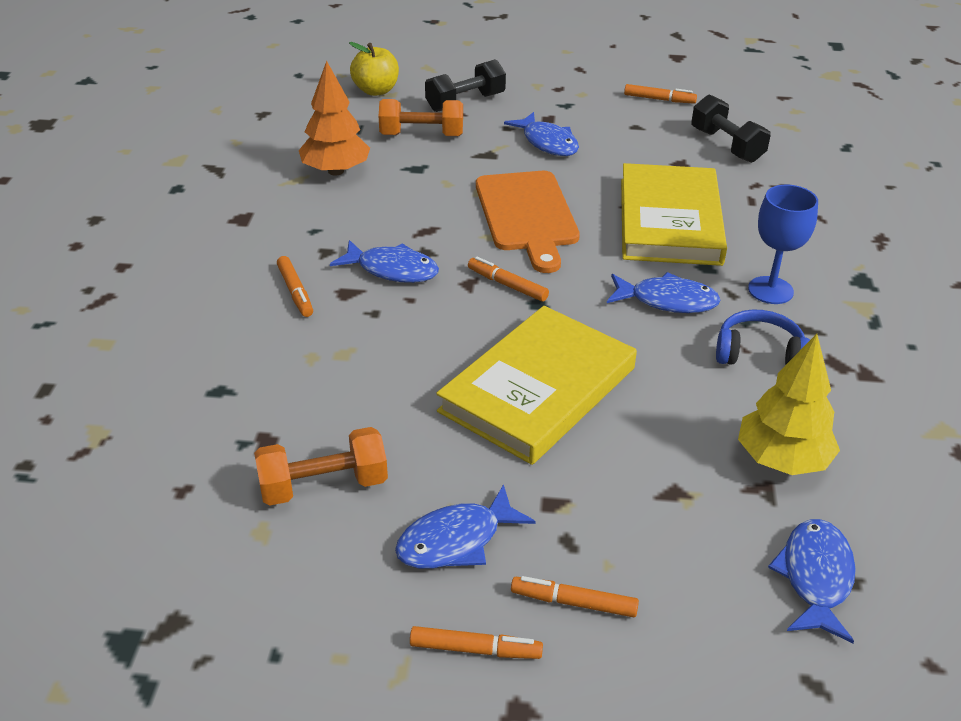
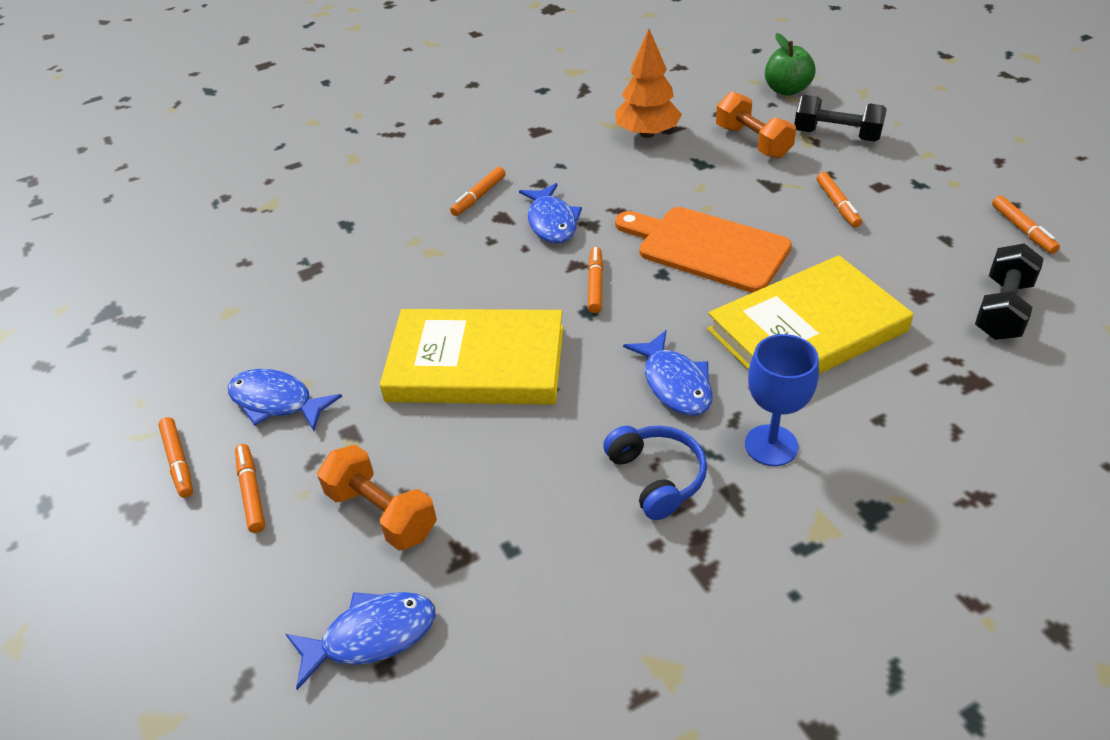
camera: 60 degrees right, 5 degrees up
orange dumbbell [254,427,388,506] -> orange dumbbell moved to [317,445,437,550]
yellow apple [349,42,399,96] -> green apple [765,33,815,96]
orange cutting board [476,171,580,273] -> orange cutting board turned 75 degrees clockwise [615,207,792,293]
blue fish [504,112,579,156] -> orange marker [817,172,862,227]
yellow tree [738,334,840,475] -> none

